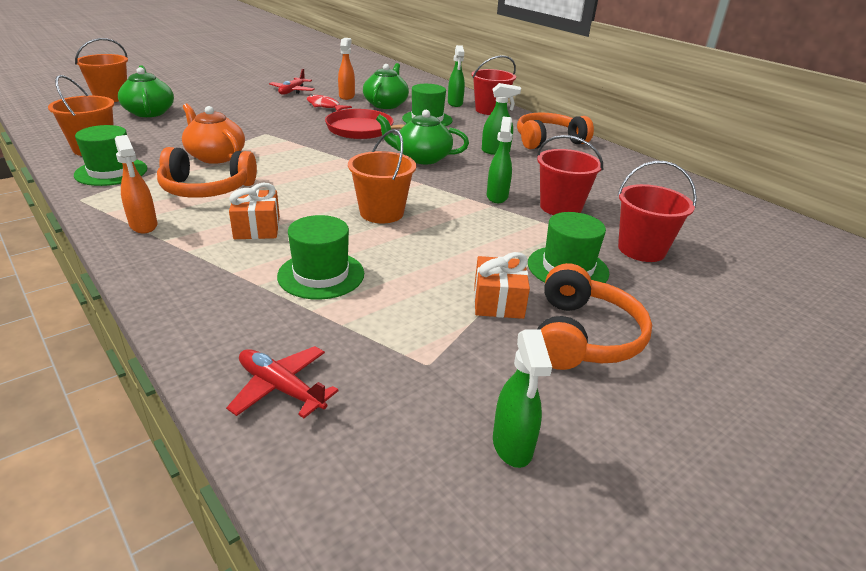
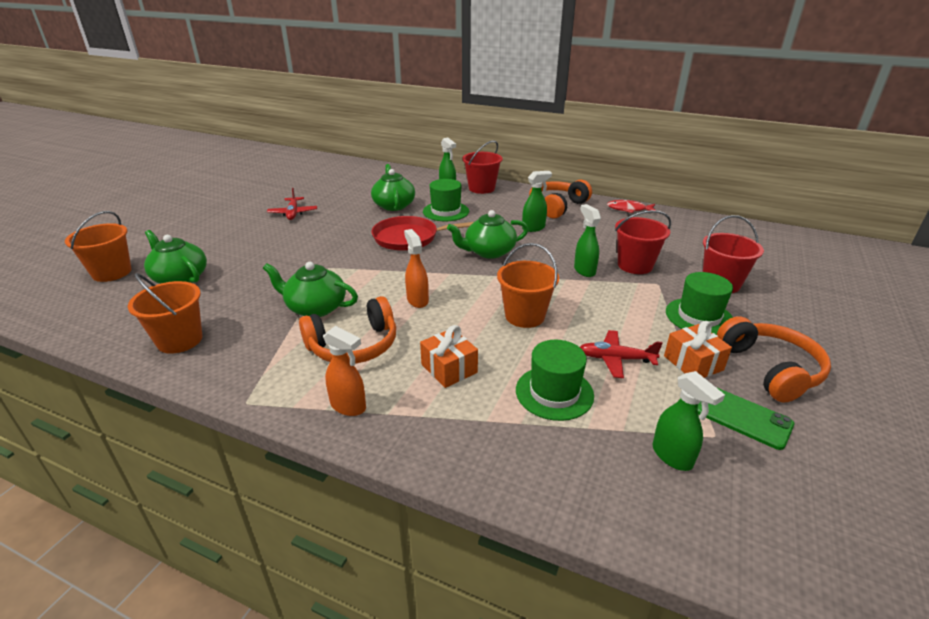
camera: 25 degrees left, 0 degrees up
green hat [74,125,147,186] -> none
orange teapot [182,104,245,164] -> green teapot [263,262,358,317]
red plane [226,346,339,418] -> red plane moved to [580,330,662,378]
red fish [307,95,352,111] -> red fish moved to [607,200,656,213]
orange spray bottle [338,38,355,100] -> orange spray bottle moved to [404,229,429,308]
green spray bottle [493,329,552,468] -> green spray bottle moved to [653,371,725,471]
none -> green phone [698,387,794,450]

